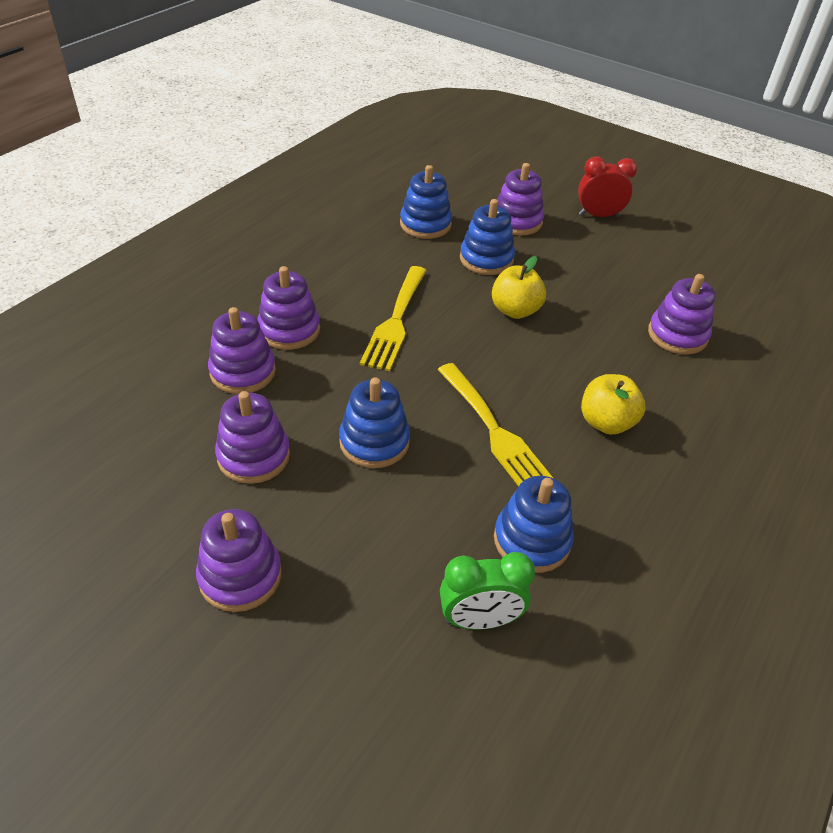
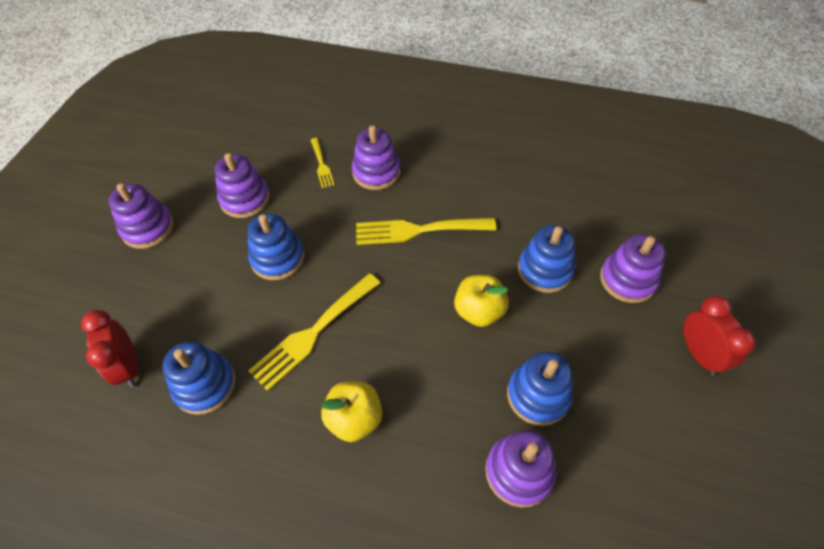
camera: 75 degrees right, 10 degrees up
purple stacking toy [208,307,276,394] -> yellow fork [311,138,334,188]
blue stacking toy [400,165,452,239] -> blue stacking toy moved to [507,352,573,426]
green clock [440,552,535,630] -> red clock [81,310,139,388]

